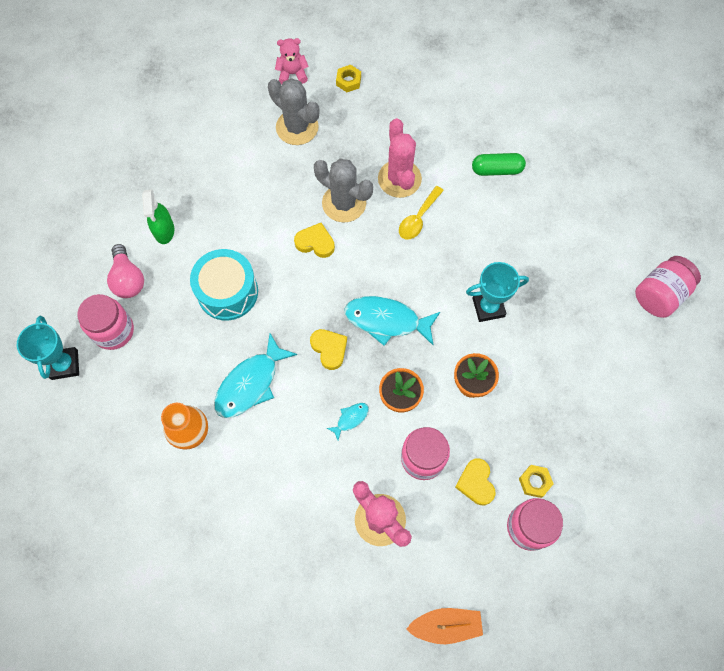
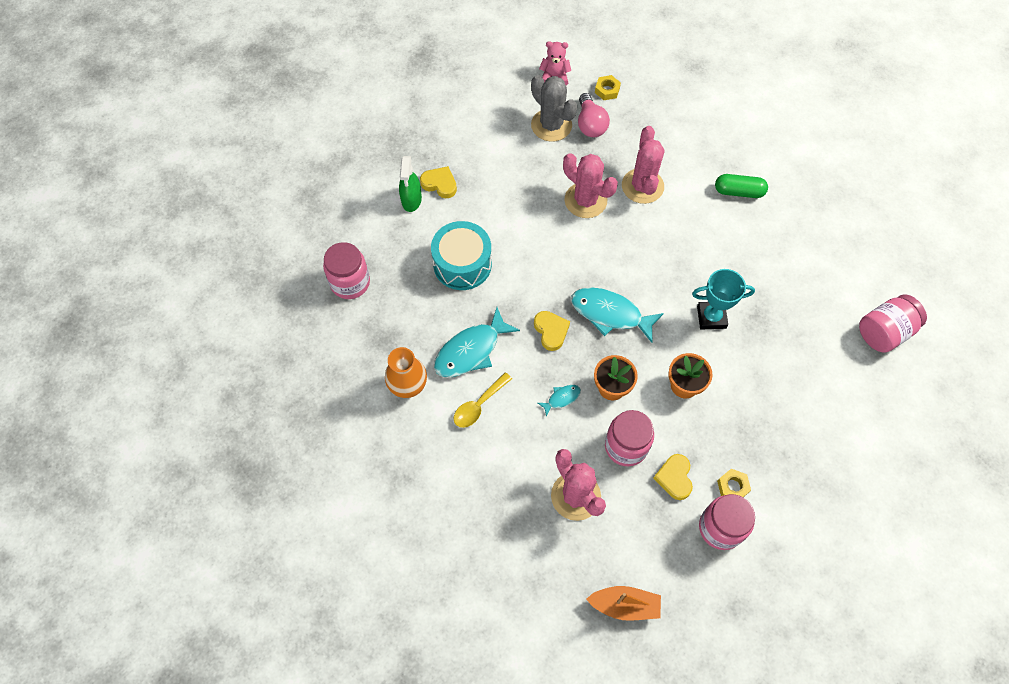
camera: 10 degrees right, 5 degrees down
turquoise trophy [17,315,79,380] -> none
pink light bulb [107,244,144,298] -> pink light bulb moved to [578,93,610,137]
yellow heart [294,223,335,258] -> yellow heart moved to [420,166,457,198]
grey cactus [314,159,373,222] -> pink cactus [563,153,618,218]
yellow spoon [399,186,444,240] -> yellow spoon moved to [454,372,512,428]

